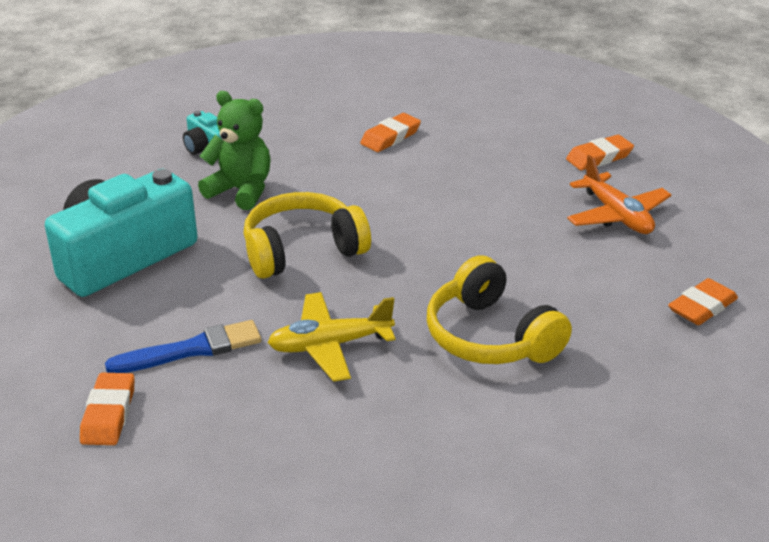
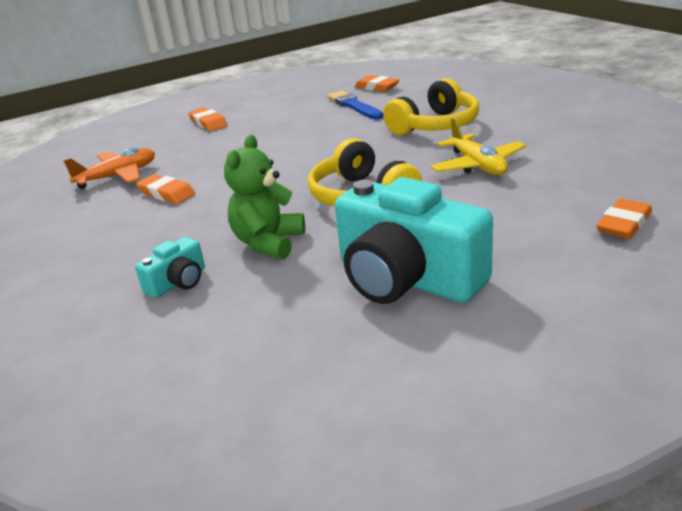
camera: 95 degrees left, 5 degrees down
orange eraser [80,373,135,445] -> orange eraser turned 45 degrees counterclockwise [596,198,652,239]
blue brush [105,320,261,373] -> blue brush moved to [327,90,383,119]
orange plane [567,155,671,234] -> orange plane moved to [63,148,155,189]

